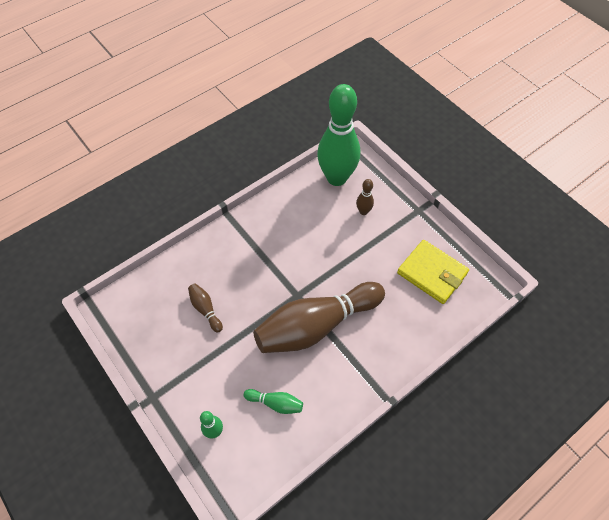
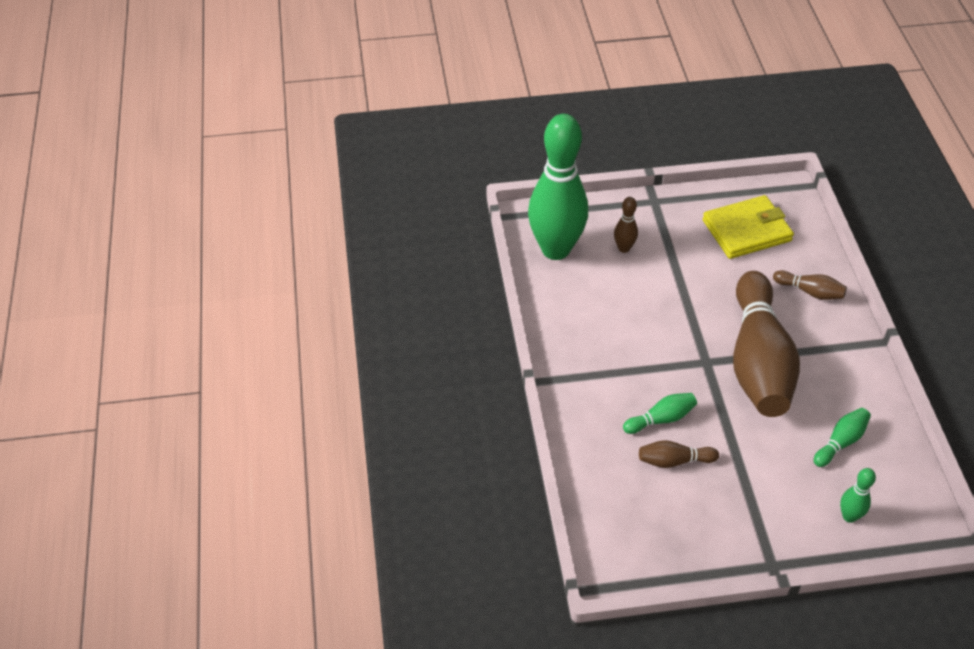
camera: 60 degrees left, 10 degrees down
none -> green bowling pin [623,393,697,434]
none -> brown bowling pin [773,270,847,300]

